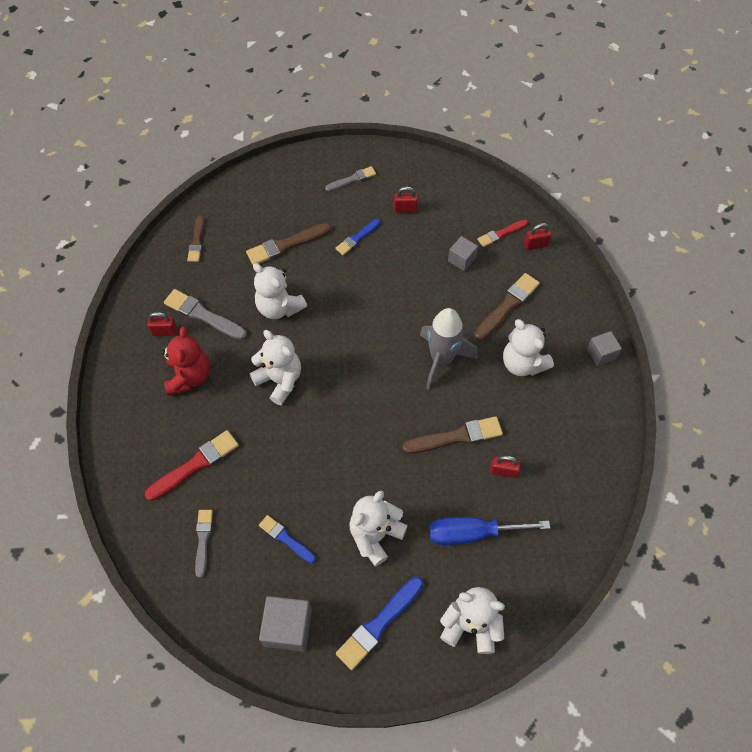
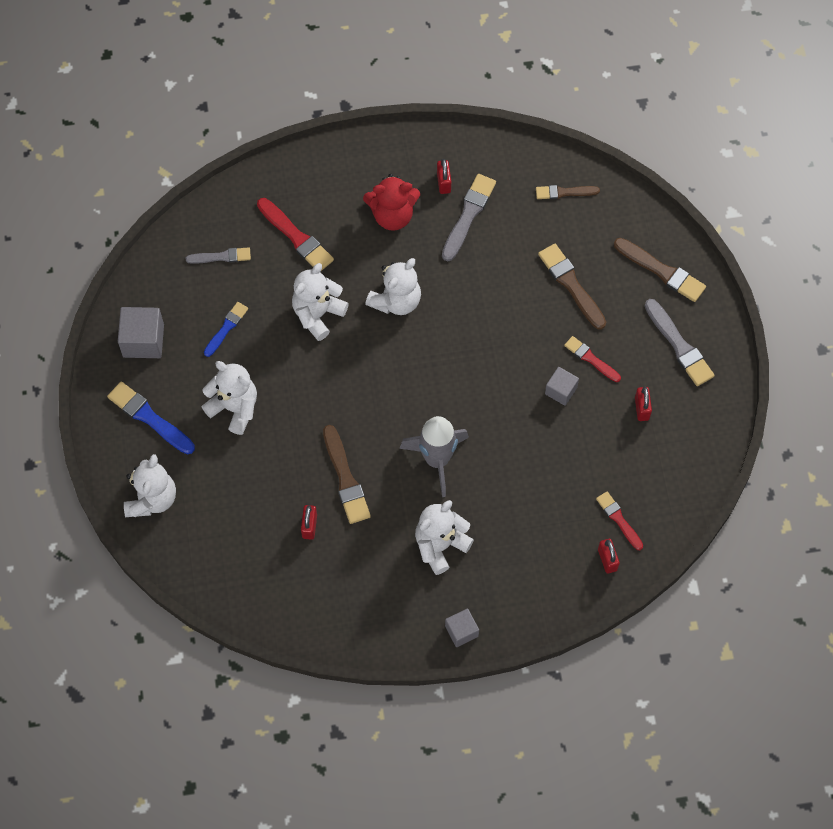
camera: 85 degrees right, 5 degrees up
white teddy bear [253,263,307,319] -> white teddy bear moved to [292,263,349,341]
grey brush [325,166,376,191] -> grey brush [645,299,715,386], size x1.58
blue brush [335,219,380,255] -> red brush [564,336,621,382]
blue screwdriver [429,517,550,545] -> none
grey cube [448,236,478,271] -> grey cube moved to [545,367,579,406]
brown brush [474,273,540,341] -> brown brush moved to [614,238,706,302]

